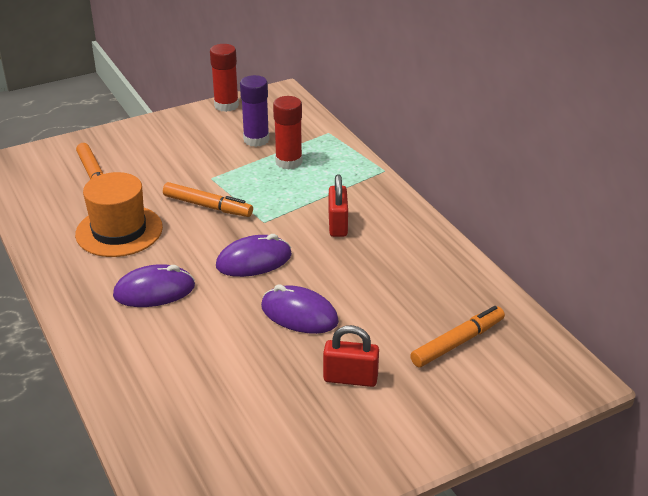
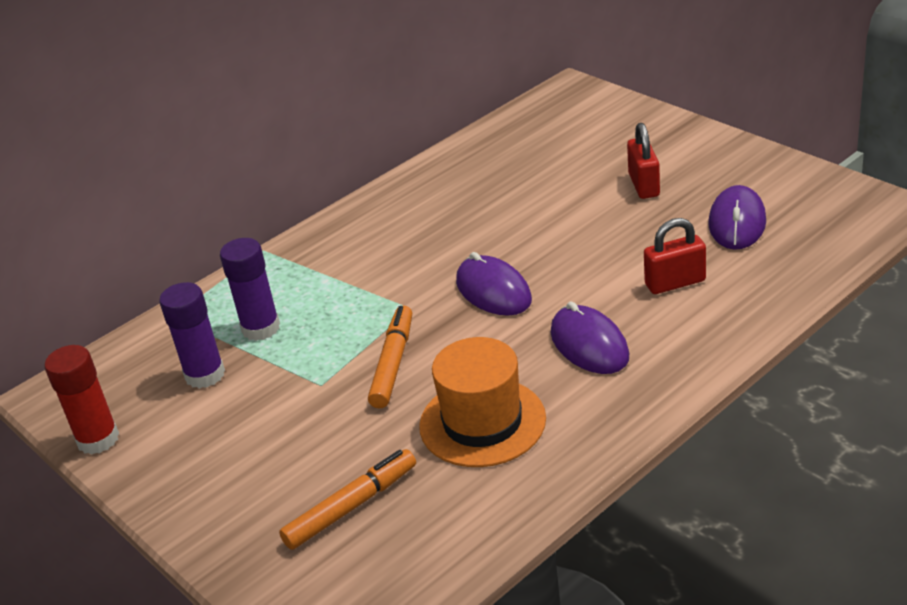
camera: 100 degrees left, 0 degrees up
purple mouse [261,284,339,334] -> purple mouse moved to [709,185,766,250]
red glue stick [273,96,302,170] -> purple glue stick [220,238,280,341]
red padlock [329,174,348,237] -> red padlock moved to [644,218,706,294]
orange marker [410,306,505,367] -> none

